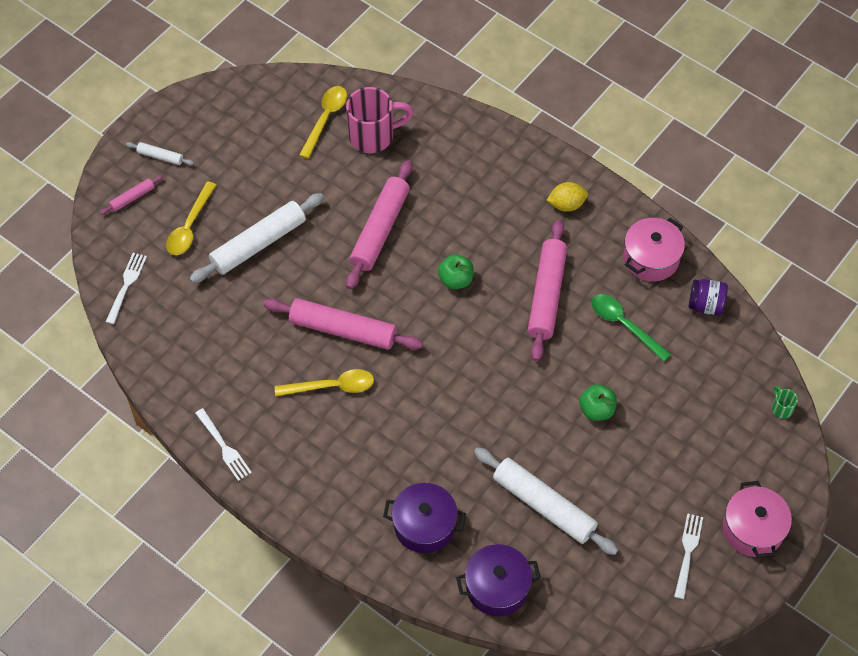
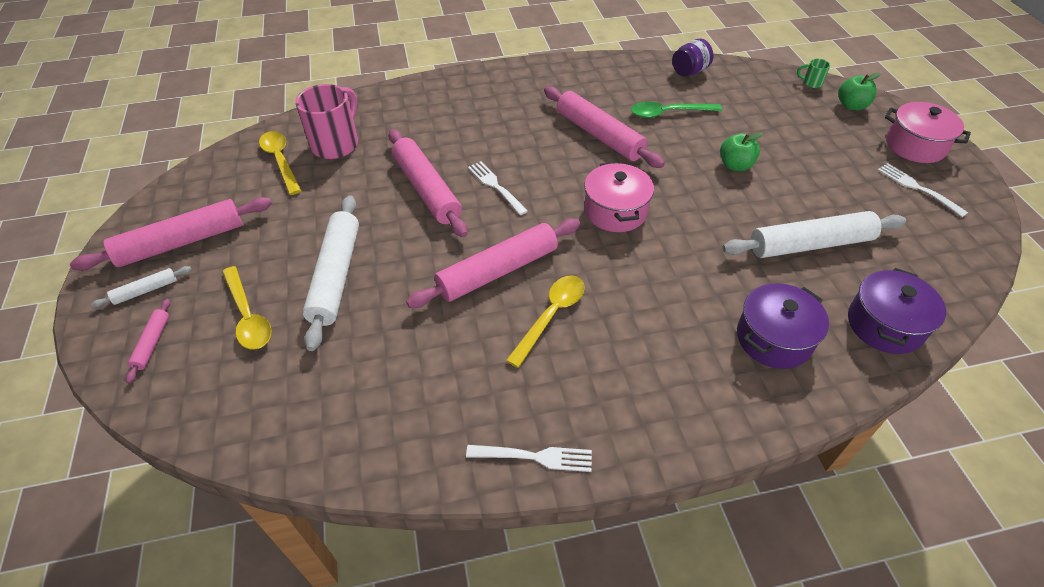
camera: 50 degrees left, 10 degrees down
white fork [106,253,147,324] -> white fork moved to [468,161,528,215]
green apple [438,254,474,289] -> green apple moved to [838,73,881,110]
yellow lemon [546,182,588,212] -> none
pink pot [624,218,685,282] -> pink pot moved to [584,162,654,232]
none -> pink rolling pin [70,197,272,271]

